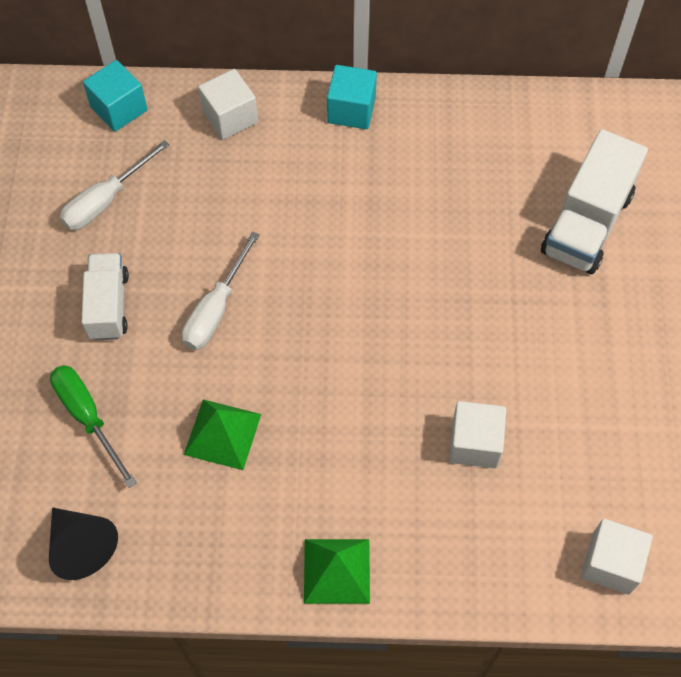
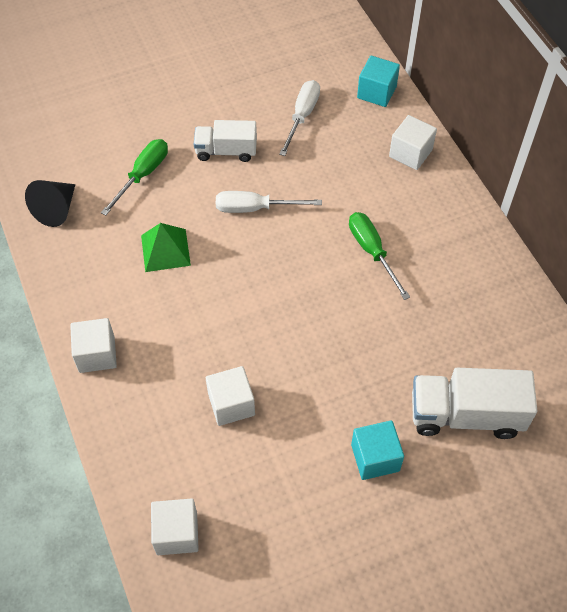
camera: 65 degrees right, 5 degrees down
white screwdriver [60,140,170,230] -> white screwdriver turned 90 degrees clockwise [279,80,320,156]
white truck [81,253,129,341] -> white truck turned 150 degrees counterclockwise [194,120,257,162]
green pyramid [304,539,370,604] -> white cube [70,318,117,373]
turquoise cube [327,65,377,129] -> turquoise cube moved to [351,420,404,480]
none -> green screwdriver [349,212,410,300]

